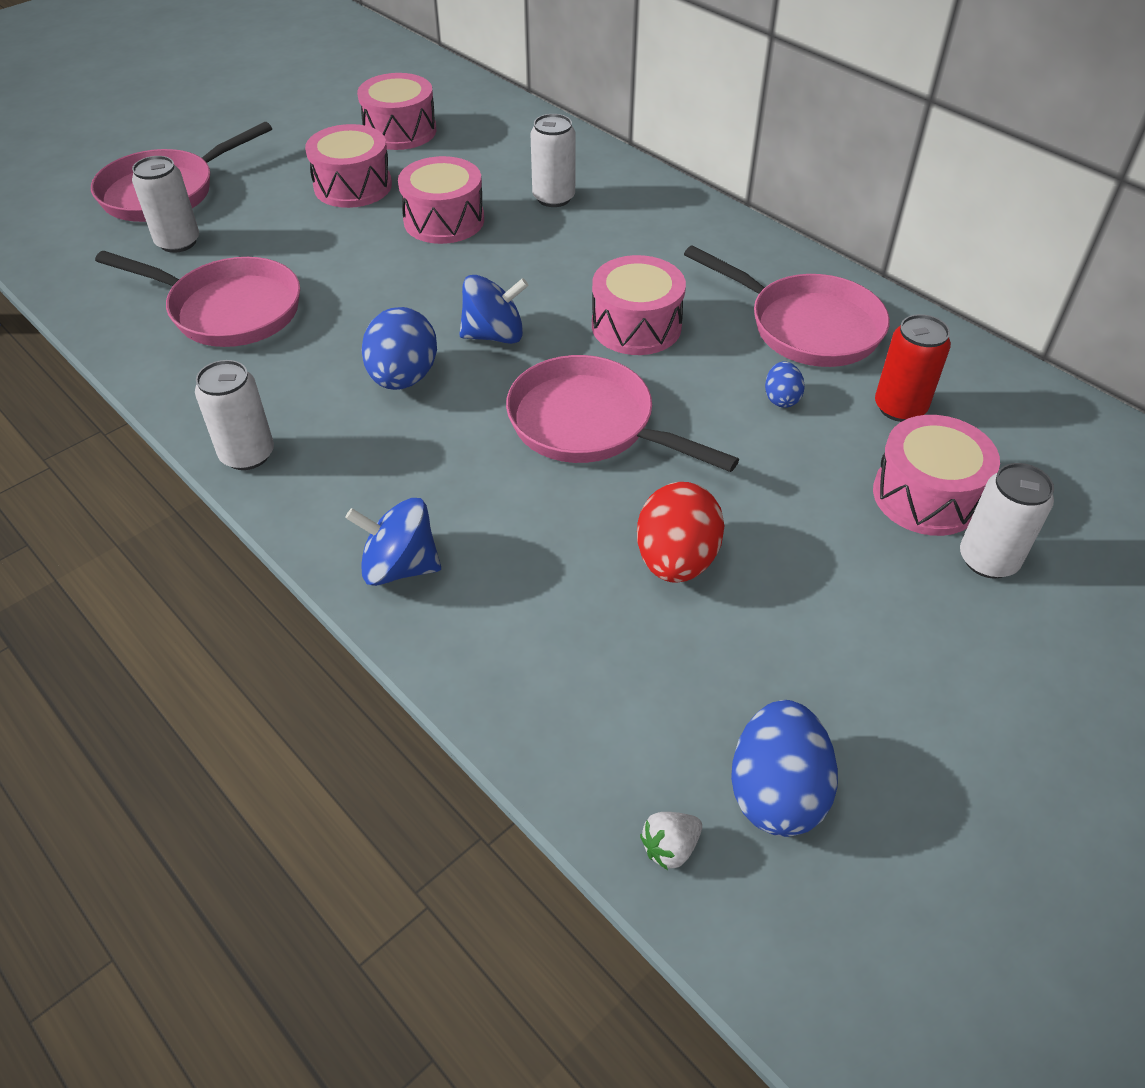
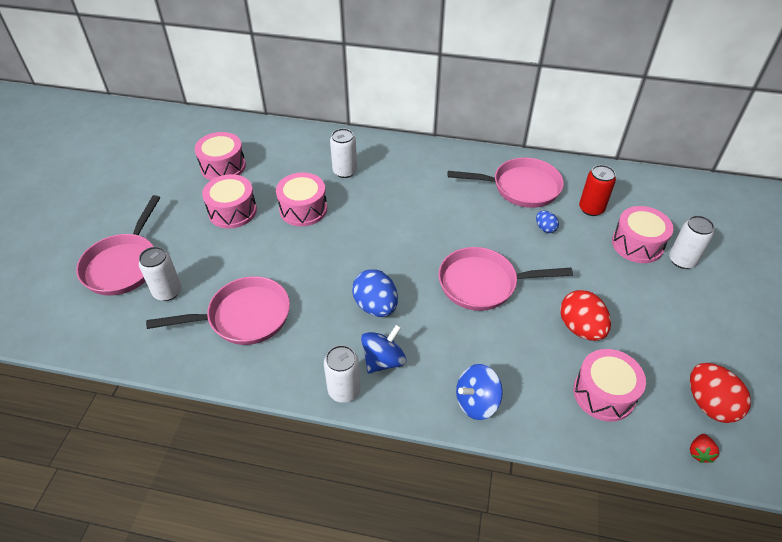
camera: 35 degrees left, 0 degrees up
blue spinning top [459,275,529,344] -> blue spinning top moved to [361,324,406,374]
pink drum [592,255,686,355] -> pink drum moved to [573,349,646,422]
white strawberry [640,812,702,870] -> red strawberry [690,434,719,463]
blue egg [731,700,838,837] -> red egg [690,363,751,423]

